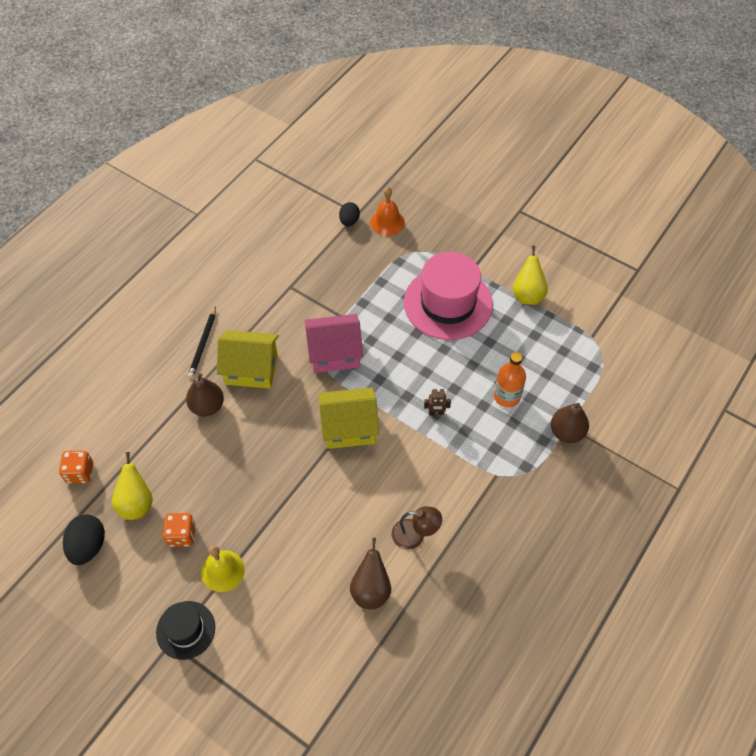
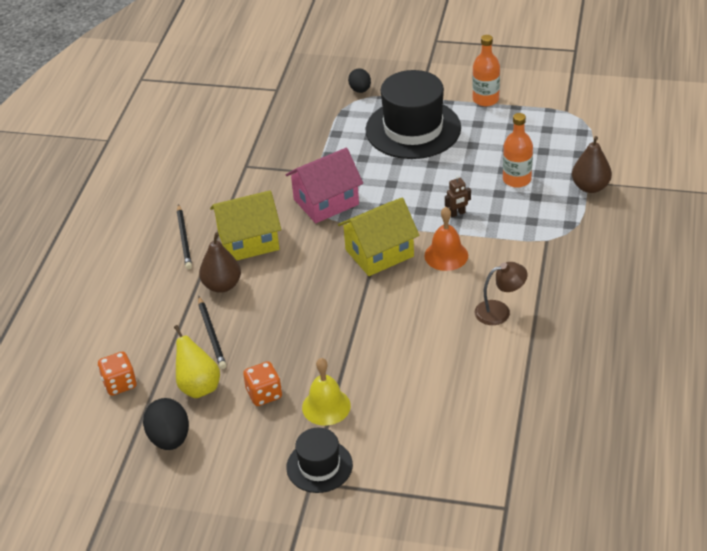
camera: 20 degrees left, 15 degrees down
black egg [339,202,360,226] -> black egg moved to [348,69,371,93]
brown pear [350,538,391,609] -> none
orange bell [370,187,405,236] -> orange bell moved to [425,207,468,271]
pink hat [404,252,493,340] -> black hat [365,70,461,159]
yellow pear [513,246,548,305] -> orange bottle [472,35,500,106]
none -> black pencil [198,296,226,369]

